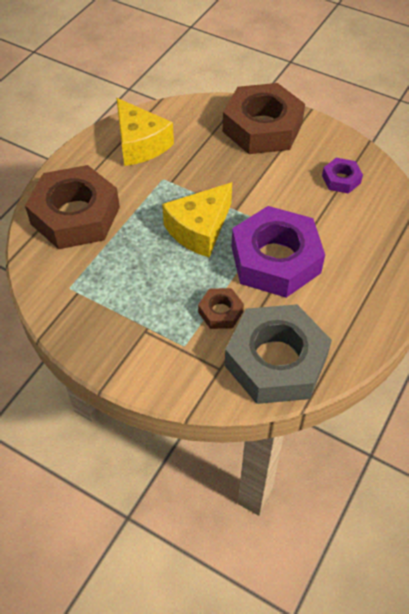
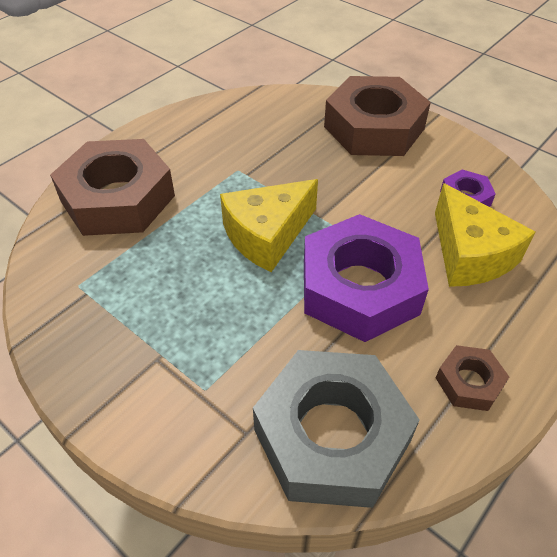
camera: 10 degrees right, 5 degrees down
yellow cheese [117,98,174,166] -> yellow cheese moved to [435,183,535,287]
brown nut [198,288,244,329] -> brown nut moved to [436,345,509,411]

